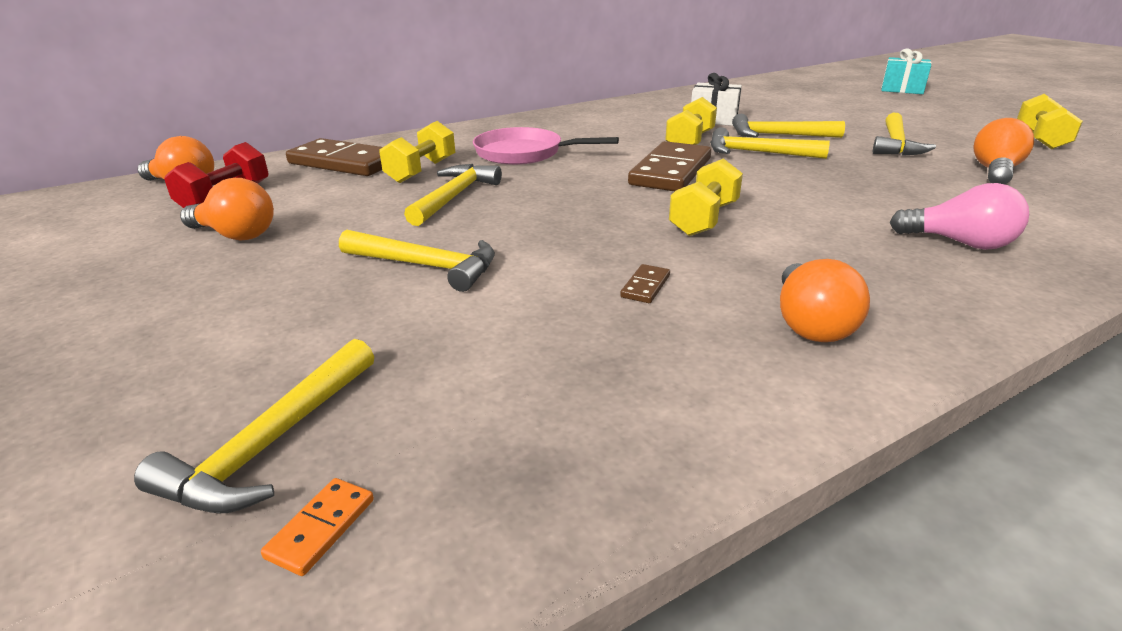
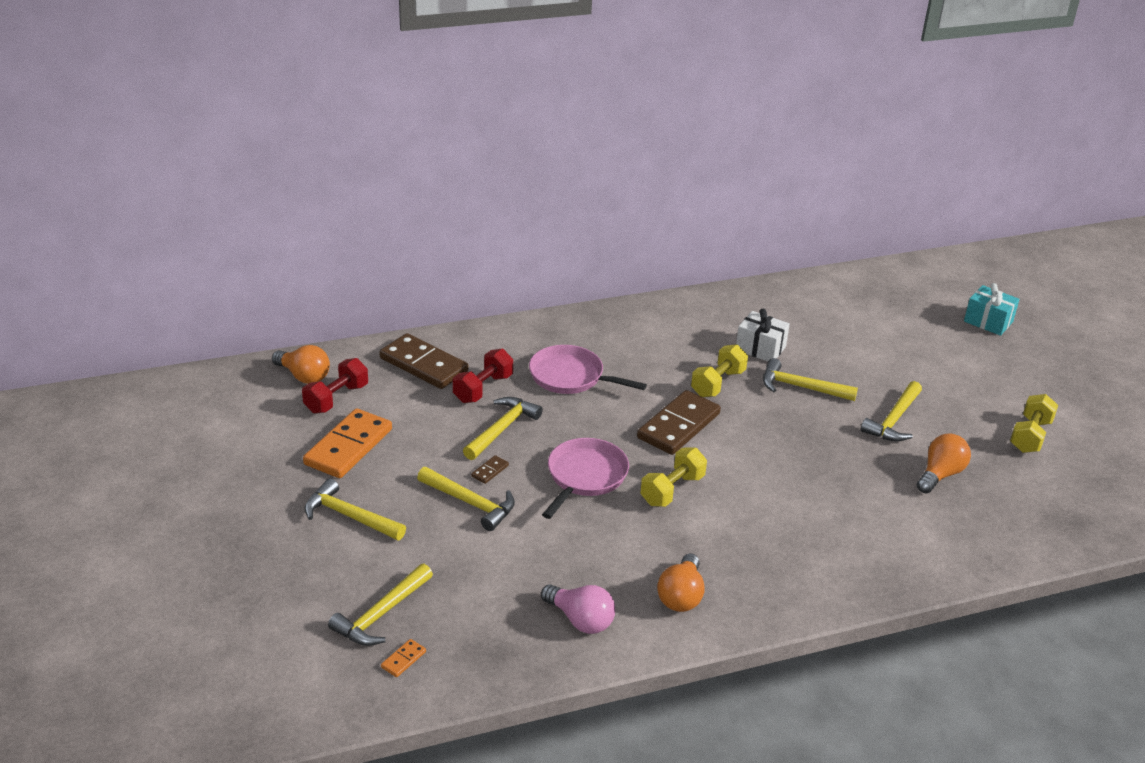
camera: 10 degrees right, 5 degrees up
orange light bulb [180,178,274,241] -> orange domino [303,408,392,478]
yellow dumbbell [379,121,455,183] -> red dumbbell [453,349,513,403]
brown domino [620,264,670,303] -> brown domino moved to [471,455,509,484]
yellow hammer [710,127,830,159] -> yellow hammer moved to [304,478,406,540]
pink light bulb [890,183,1029,250] -> pink light bulb moved to [541,584,615,634]
none -> pink pan [542,438,629,519]

